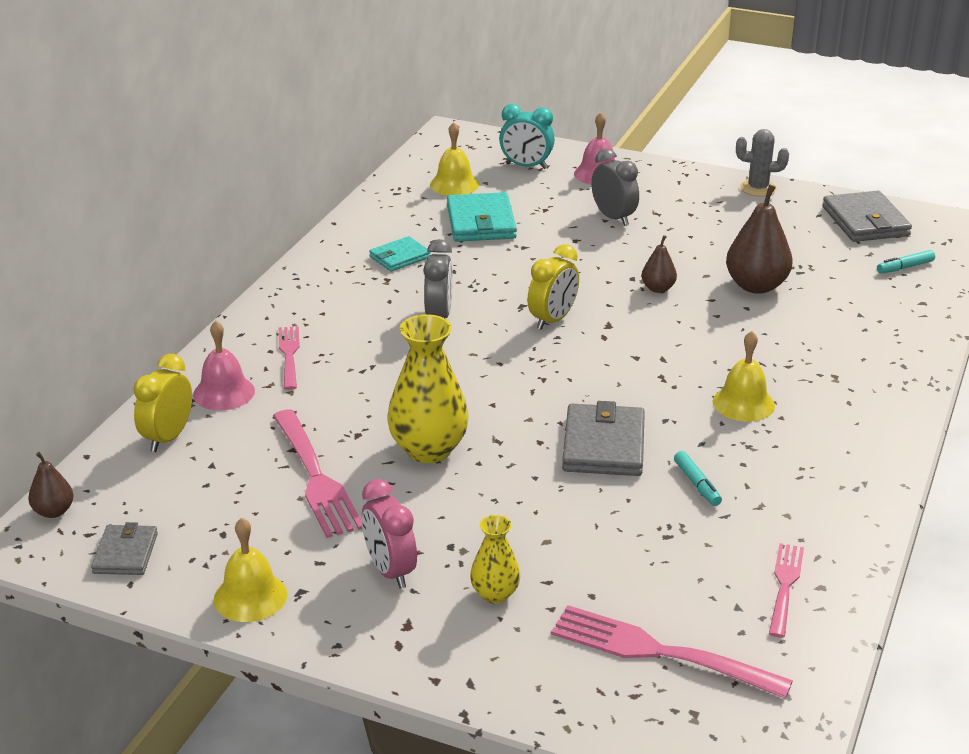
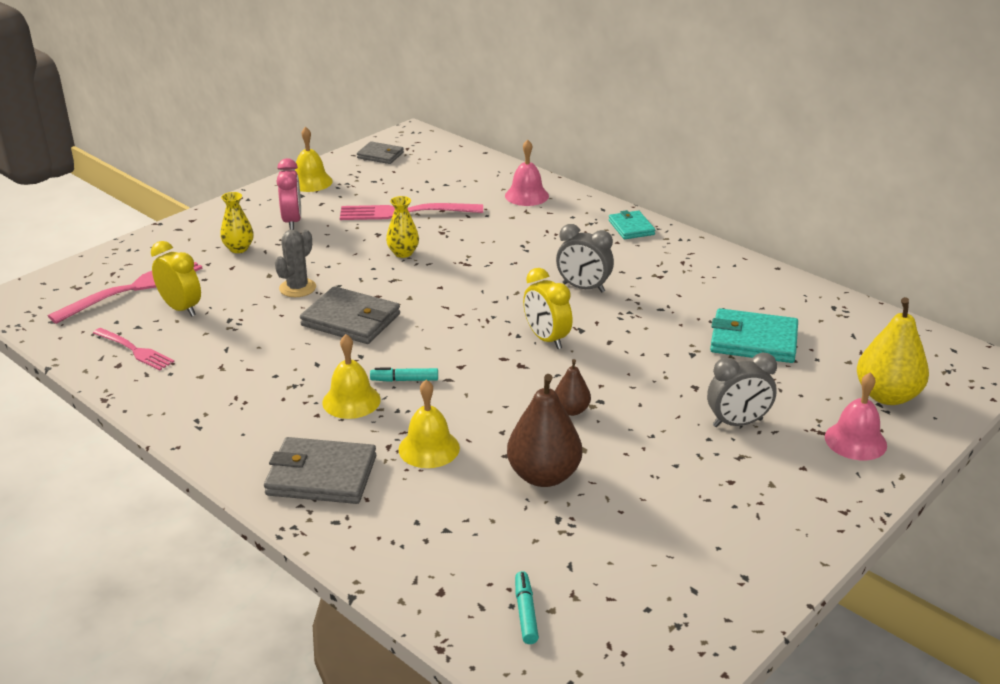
camera: 110 degrees right, 0 degrees up
brown pear [28,452,74,518] -> none
yellow clock [133,354,192,452] -> yellow clock moved to [151,241,201,316]
pink fork [279,326,300,390] -> none
pink clock [362,479,417,589] -> pink clock turned 90 degrees clockwise [277,158,301,230]
turquoise wallet [369,236,431,271] -> turquoise wallet moved to [608,210,655,239]
yellow vase [387,314,469,463] -> yellow vase [386,196,419,258], size x0.55
yellow bell [430,122,479,196] -> yellow bell moved to [399,380,460,468]
turquoise clock [499,104,555,169] -> yellow pear [857,297,929,405]
turquoise marker [674,451,722,506] -> turquoise marker moved to [370,368,438,382]
grey cactus [736,129,789,197] -> grey cactus moved to [275,230,316,297]
grey wallet [822,191,912,242] -> grey wallet moved to [264,437,376,504]

